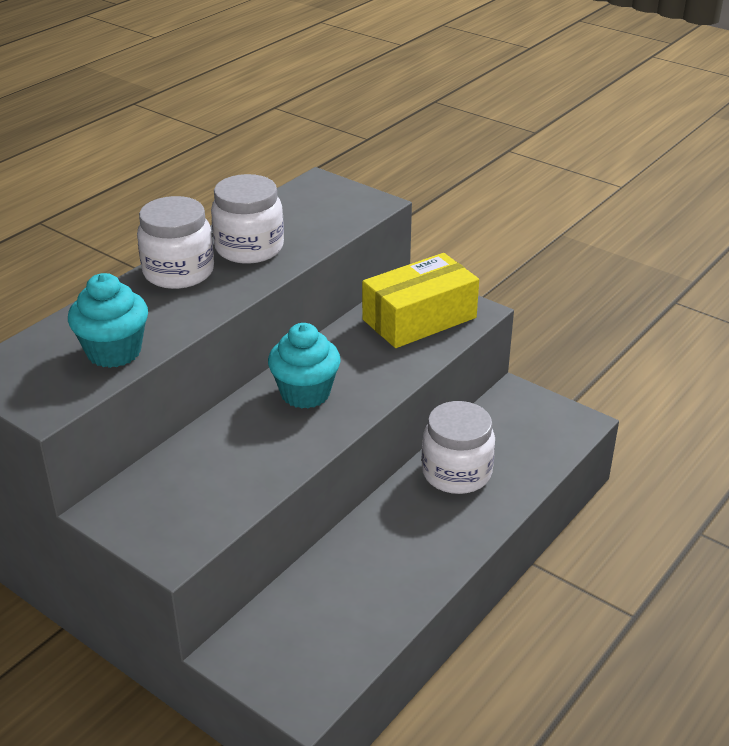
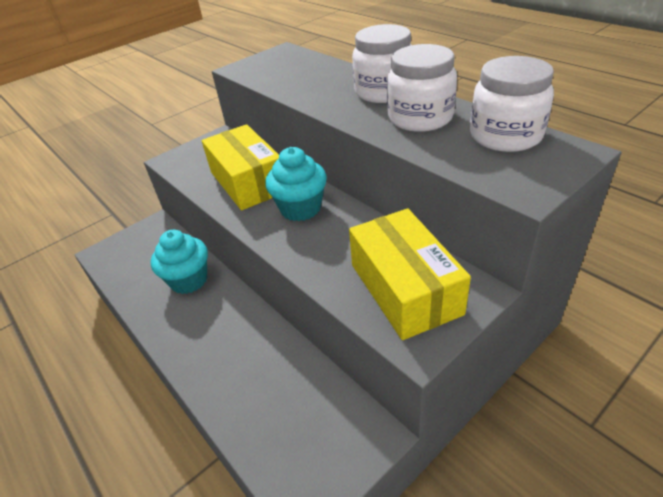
camera: 105 degrees right, 5 degrees up
turquoise cupcake [68,273,148,368] -> turquoise cupcake moved to [151,230,208,294]
white jar [421,401,495,494] -> white jar moved to [470,56,554,152]
none -> yellow box [202,124,279,210]

